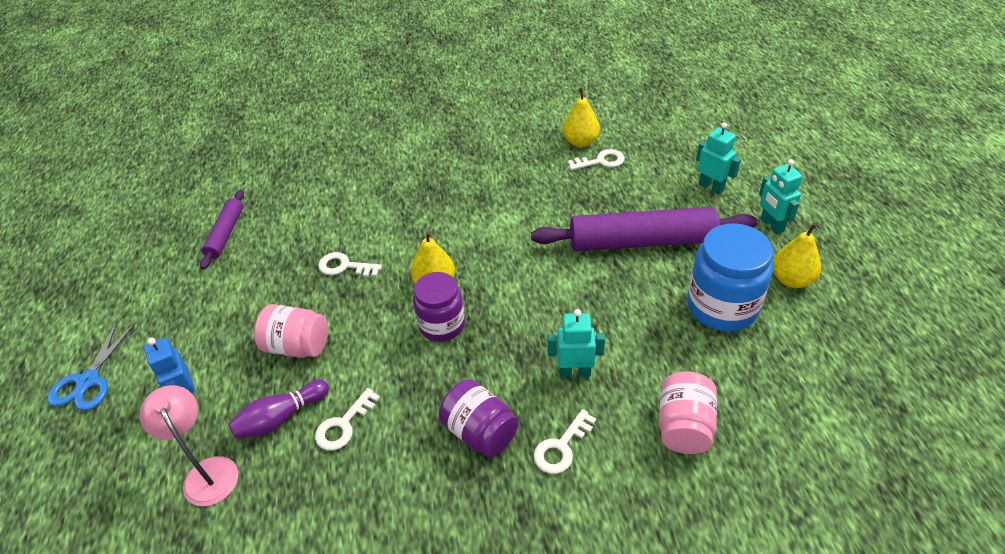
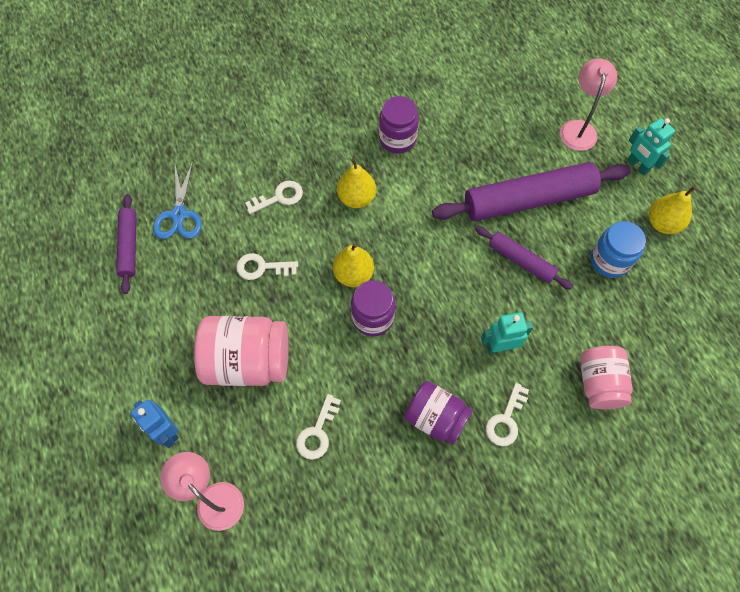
camera: 15 degrees left, 20 degrees up
blue scissors [47,321,136,411] -> blue scissors moved to [153,161,202,239]
purple bowling pin [228,380,329,439] -> none
pink jar [254,304,328,358] -> pink jar [194,316,288,386], size x1.51
yellow pear [563,88,600,147] -> yellow pear moved to [337,158,376,208]
white key [568,149,625,170] -> white key moved to [245,181,303,214]
blue jar [687,223,773,332] -> blue jar [591,221,646,278], size x0.66
turquoise robot [696,122,741,194] -> pink lamp [560,58,617,151]
none -> purple jar [379,96,419,153]
none -> purple rolling pin [475,226,573,290]

